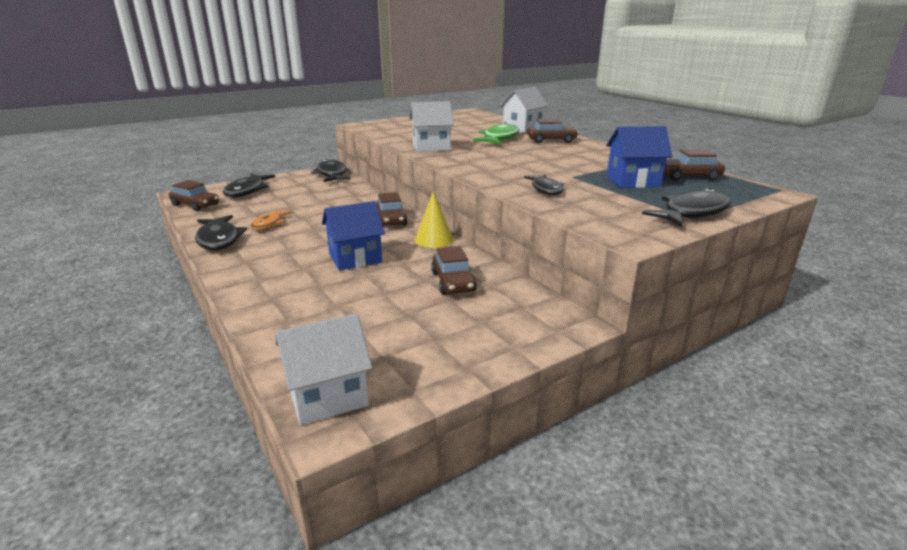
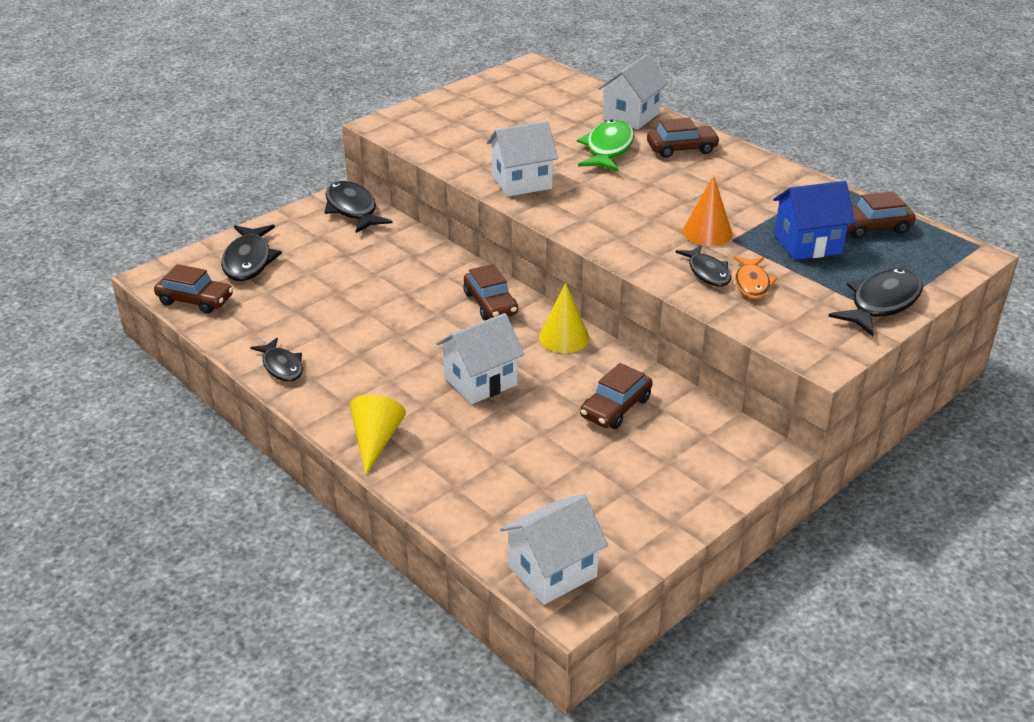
camera: 10 degrees left, 10 degrees up
black fish [195,215,247,250] -> black fish [250,338,303,382], size x0.64
orange fish [251,210,292,230] -> orange fish moved to [734,256,777,299]
blue house [322,201,385,270] -> white house [436,313,525,404]
brown car [431,246,477,295] -> brown car turned 60 degrees clockwise [580,363,653,429]
none -> yellow cone [350,395,406,475]
none -> orange cone [682,175,732,246]

